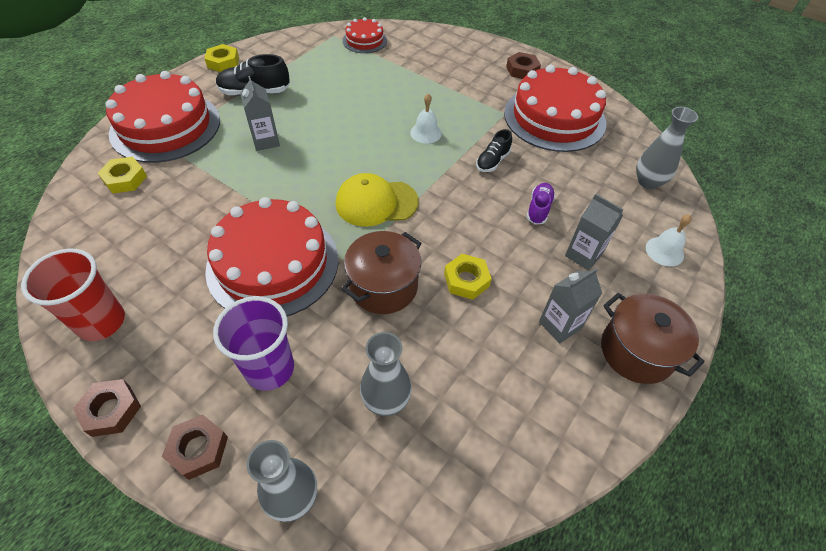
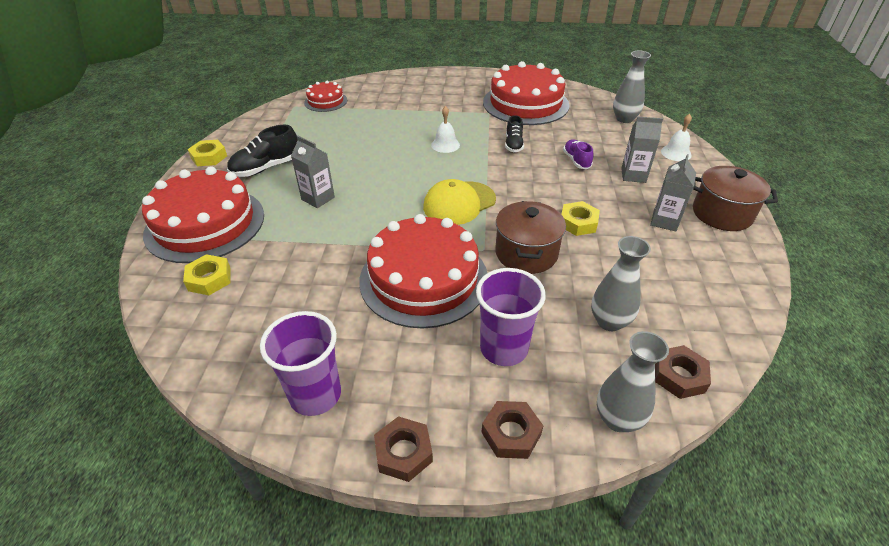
camera: 30 degrees left, 10 degrees down
red cup [21,249,125,341] -> purple cup [260,311,341,416]
brown nut [506,52,541,79] -> brown nut moved to [655,345,711,399]

